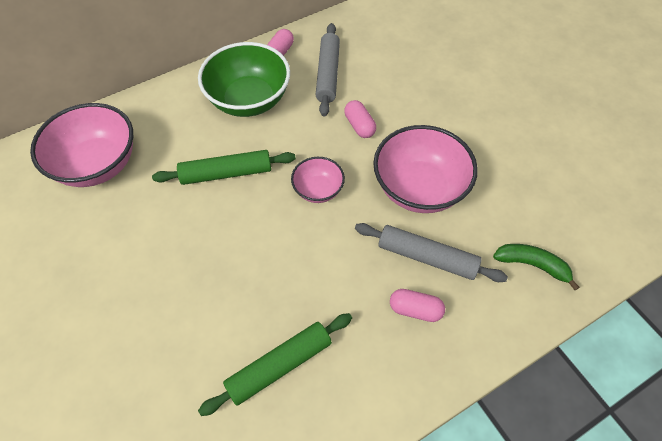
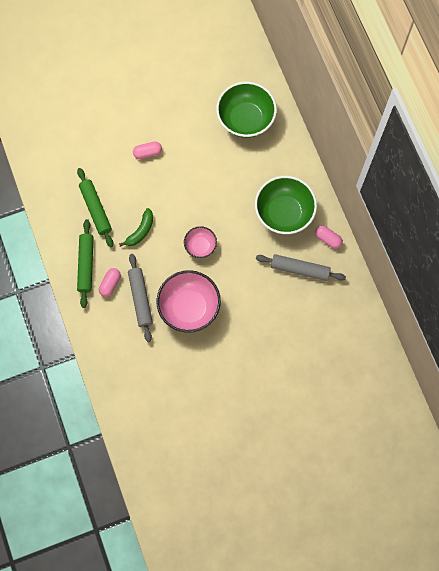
camera: 100 degrees right, 15 degrees up
pink bowl [30,103,133,187] -> green bowl [216,82,277,138]
green rolling pin [152,150,296,185] -> green rolling pin moved to [77,219,94,308]
pink capsule [344,100,376,138] -> pink capsule moved to [133,141,162,159]
grey rolling pin [355,223,508,282] -> grey rolling pin turned 45 degrees counterclockwise [128,254,153,342]
green banana [493,244,580,290] -> green banana moved to [119,208,153,247]

